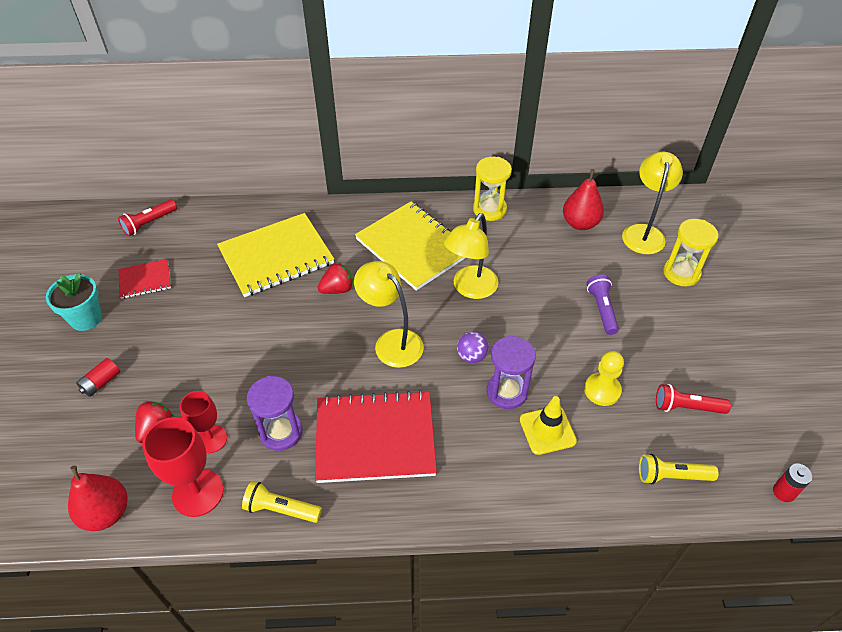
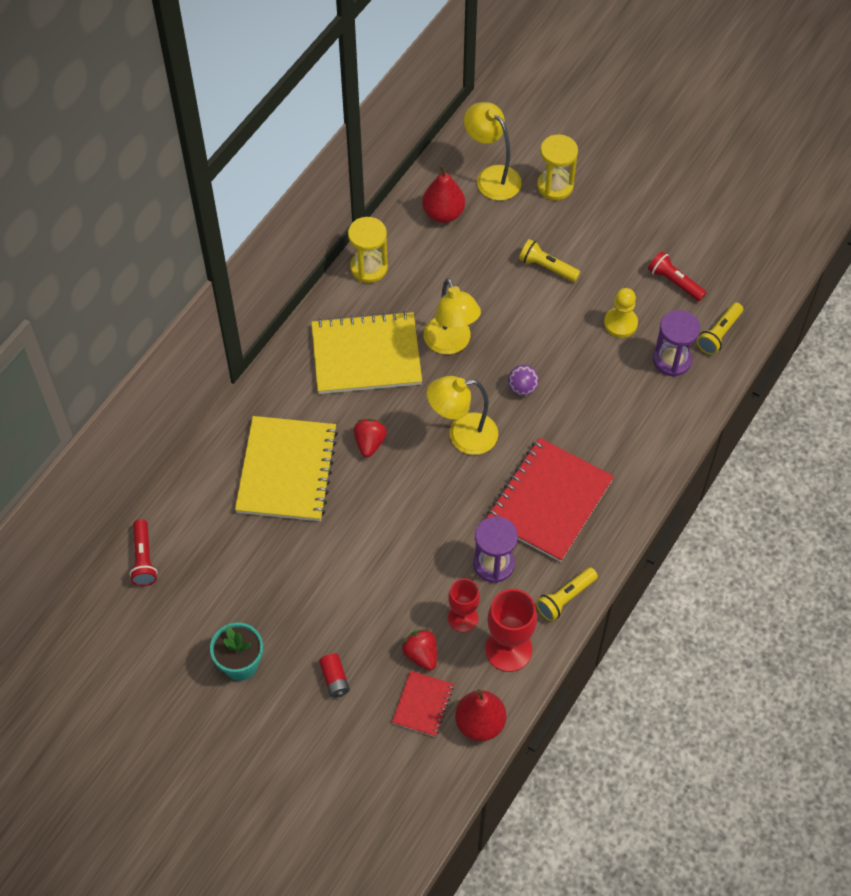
camera: 55 degrees left, 10 degrees up
red notebook [118,259,171,299] -> red notebook moved to [392,670,454,737]
purple hourglass [487,336,536,409] -> purple hourglass moved to [653,310,700,377]
yellow traffic cone [520,396,577,455] -> none
purple flashlight [586,274,619,335] -> yellow flashlight [519,239,580,282]
red flashlight [656,384,731,414] -> red flashlight turned 90 degrees clockwise [648,251,707,301]
red battery [773,464,812,502] -> none

